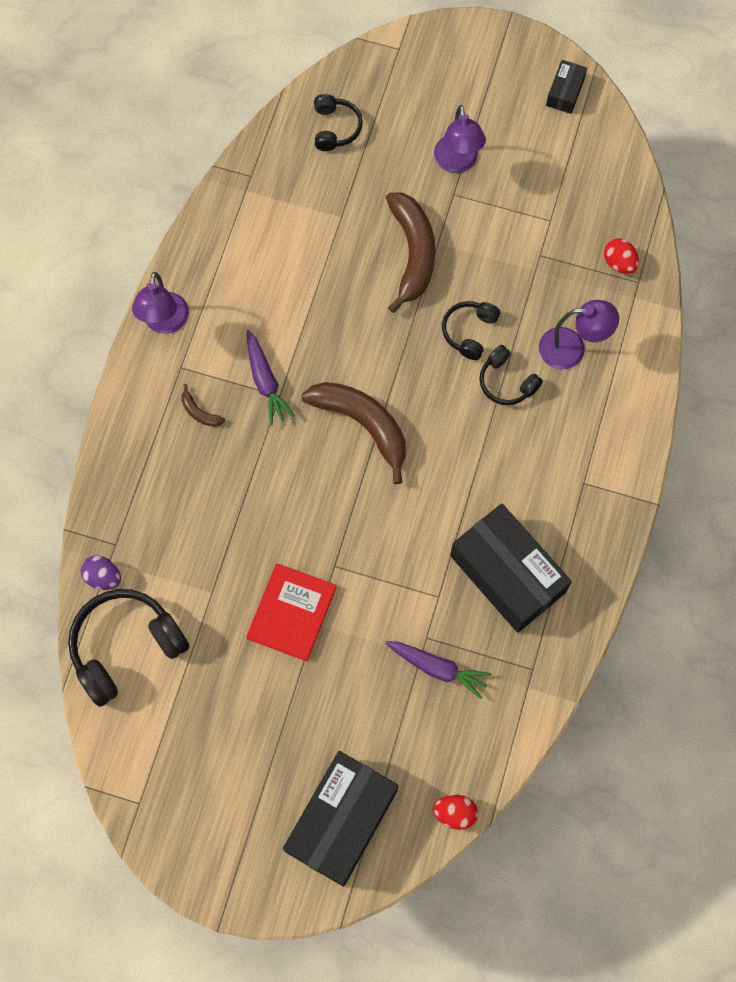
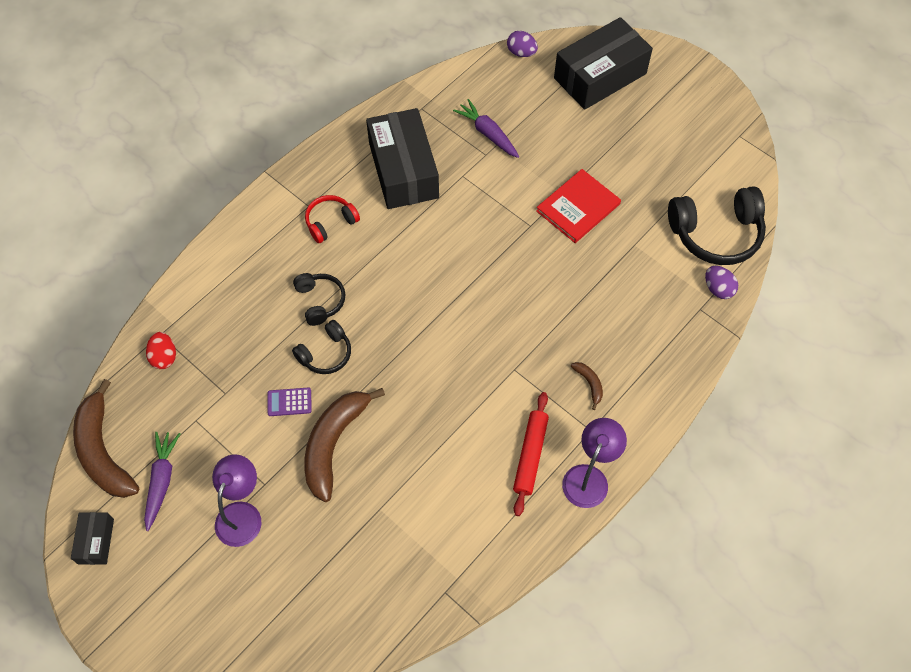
camera: 155 degrees left, 10 degrees down
purple carrot [247,330,295,425] -> purple carrot moved to [144,432,180,531]
brown banana [301,382,406,484] -> brown banana moved to [73,379,139,498]
black headphones [314,94,363,151] -> none
red egg [433,795,478,830] -> purple egg [507,31,538,57]
purple lamp [539,300,619,369] -> none
black box [546,60,587,114] -> black box turned 45 degrees counterclockwise [71,512,114,565]
none -> purple calculator [268,388,312,416]
none -> red headphones [305,195,360,243]
none -> red rolling pin [513,392,549,516]

